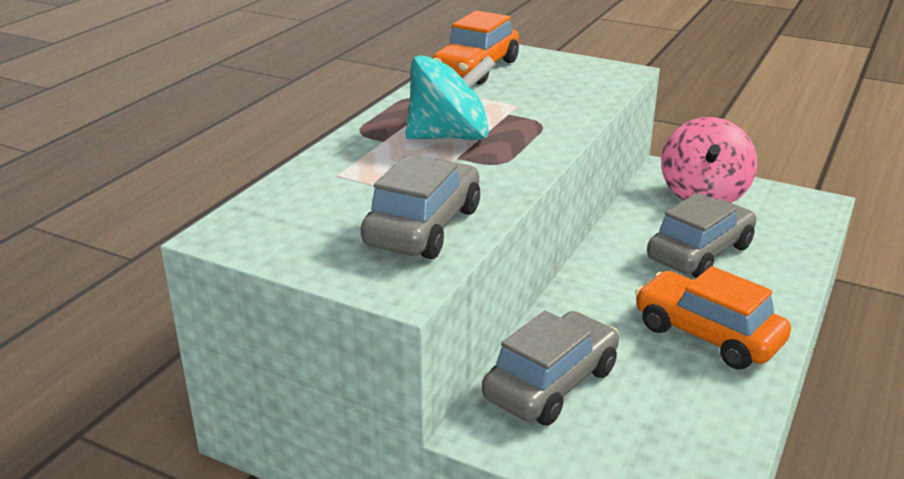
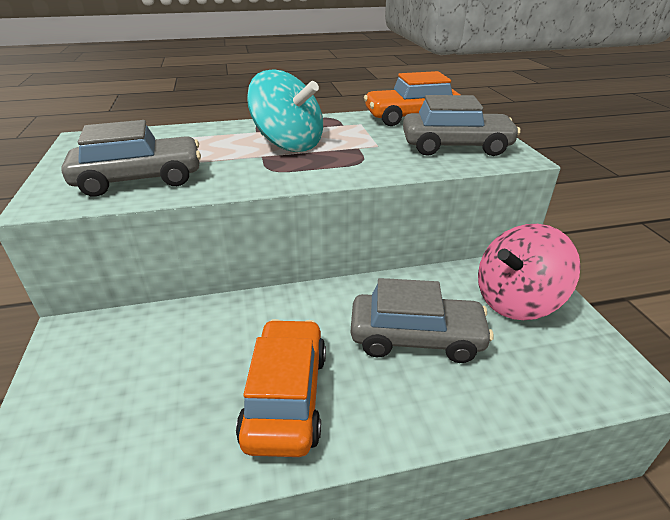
camera: 50 degrees right, 5 degrees up
grey car [482,311,619,425] -> grey car moved to [403,95,521,156]

